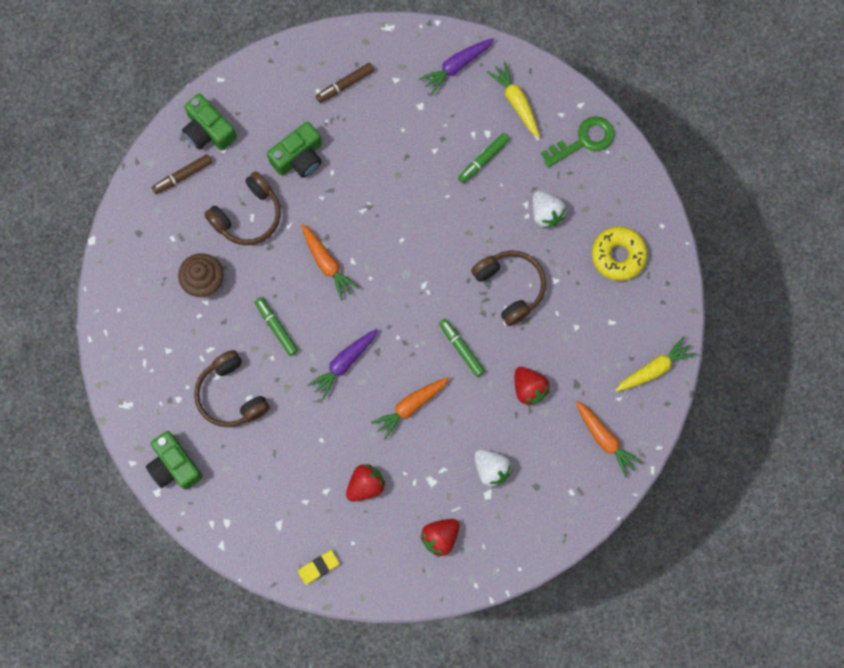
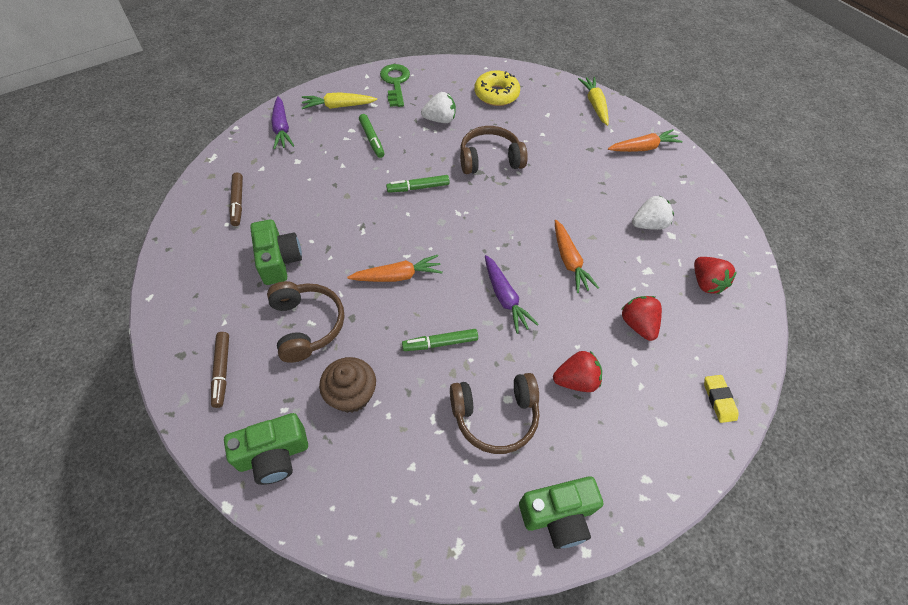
camera: 70 degrees left, 20 degrees down
green camera [182,94,237,150] -> green camera moved to [224,413,308,485]
green marker [439,319,485,377] -> green marker moved to [386,175,450,193]
red strawberry [515,367,549,406] -> red strawberry moved to [553,351,602,392]

